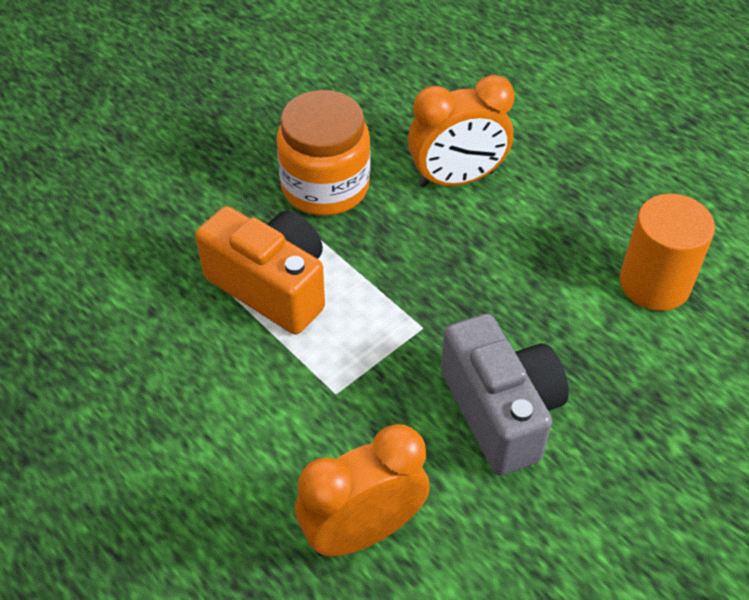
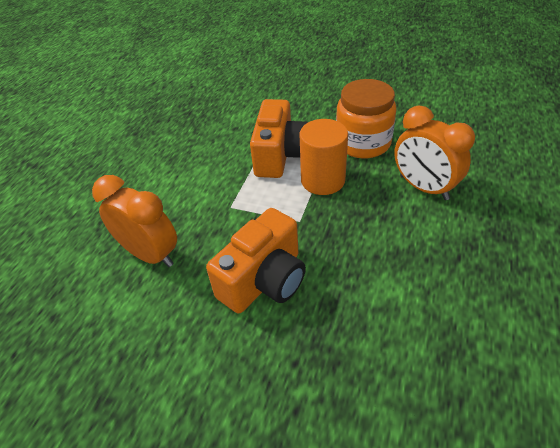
camera: 65 degrees right, 5 degrees down
grey camera [441,314,569,476] -> orange camera [206,208,306,313]
orange cylinder [620,194,715,311] -> orange cylinder moved to [300,119,348,195]

